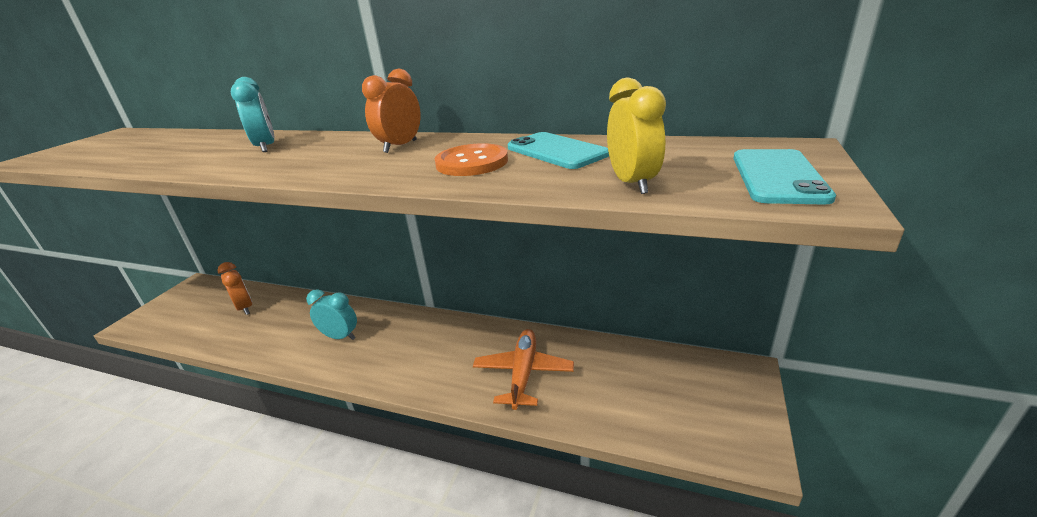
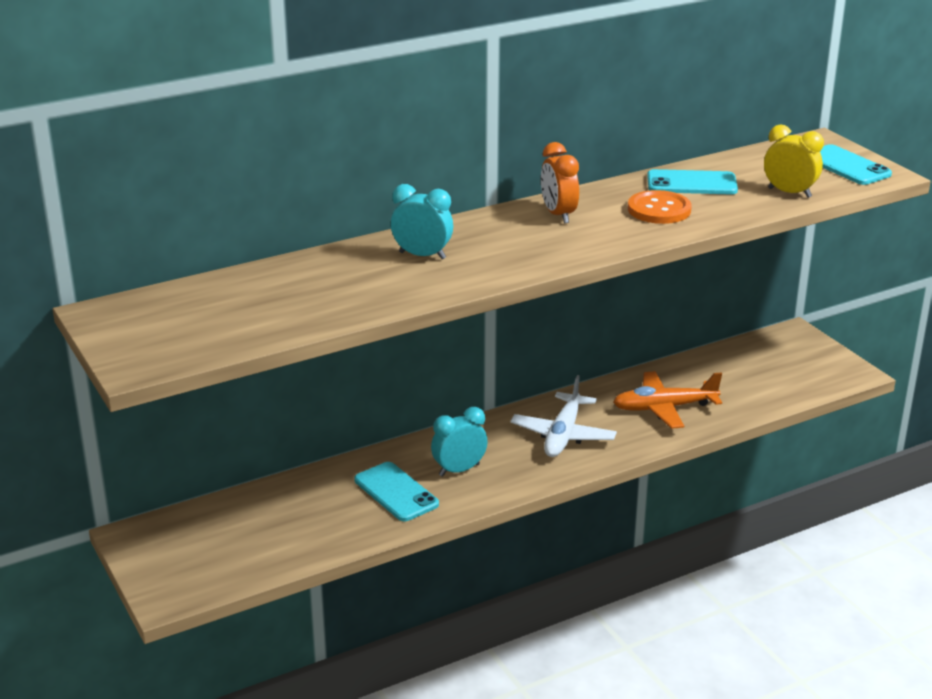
camera: 50 degrees left, 0 degrees up
orange clock [217,262,252,315] -> none
orange plane [473,329,574,410] -> orange plane turned 60 degrees counterclockwise [613,371,722,429]
none -> turquoise phone [354,462,439,521]
none -> white plane [510,375,617,457]

